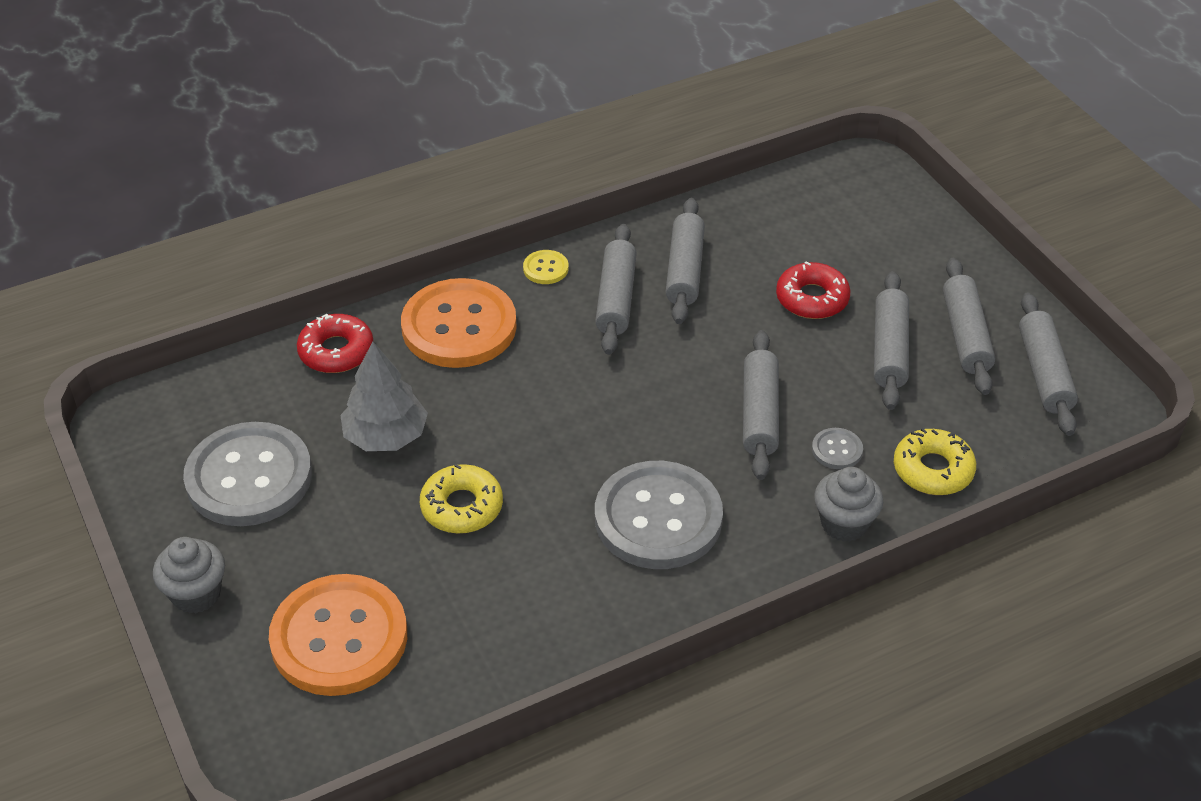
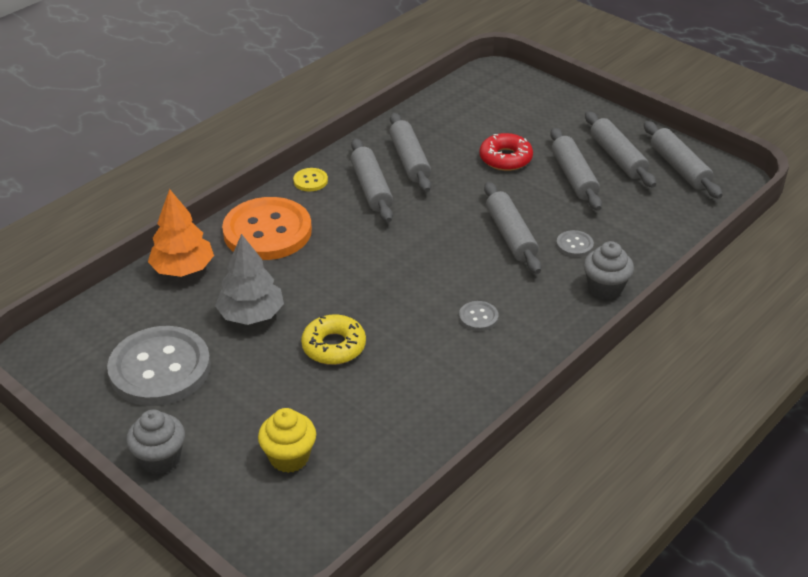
camera: 20 degrees left, 5 degrees down
orange button [269,574,407,696] -> yellow cupcake [258,408,316,473]
red donut [297,314,374,373] -> orange tree [148,189,214,277]
grey button [595,461,723,569] -> grey button [459,301,499,331], size x0.41
yellow donut [894,428,976,495] -> none

